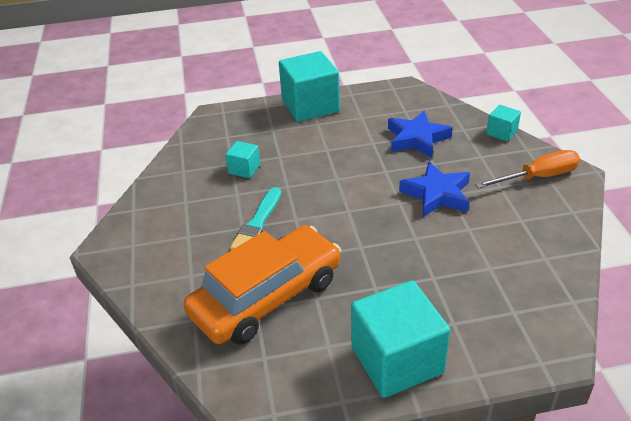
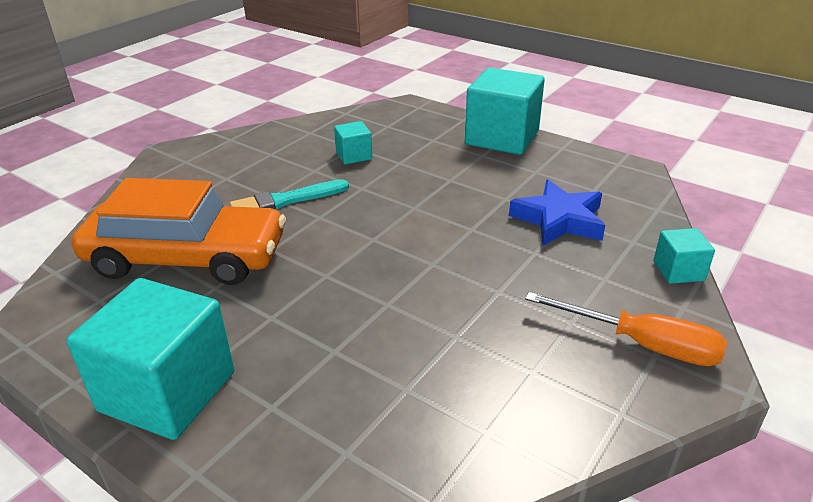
camera: 45 degrees right, 5 degrees down
blue star [399,161,470,217] -> none

